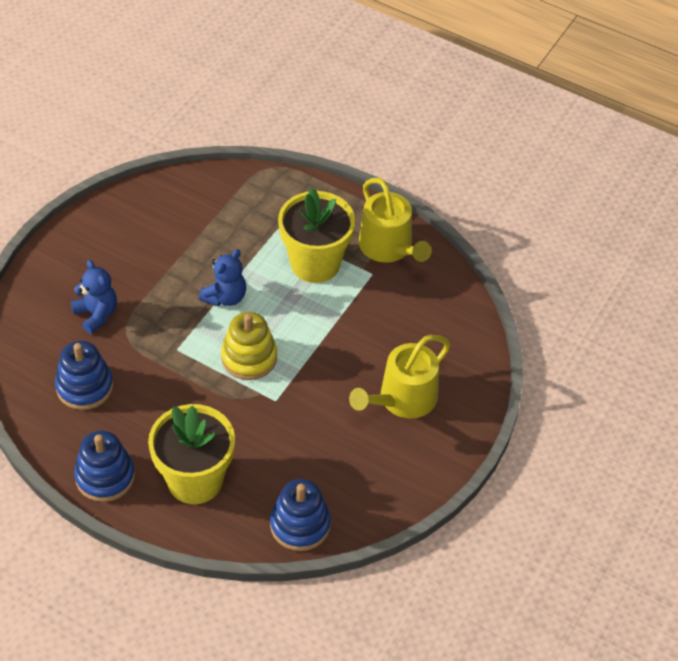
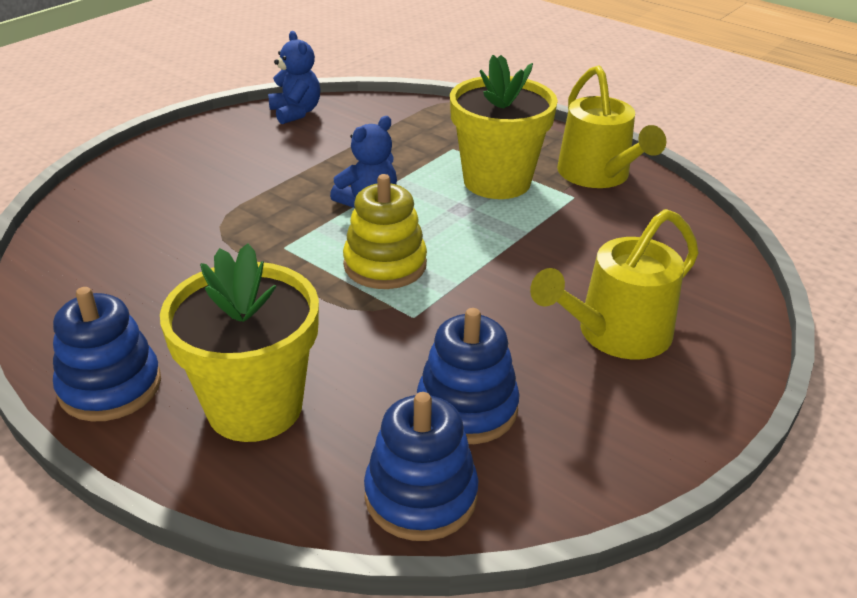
camera: 10 degrees right, 15 degrees down
blue stacking toy [55,341,113,410] -> blue stacking toy moved to [417,308,520,444]
blue teddy bear [71,260,117,334] -> blue teddy bear moved to [268,31,320,124]

